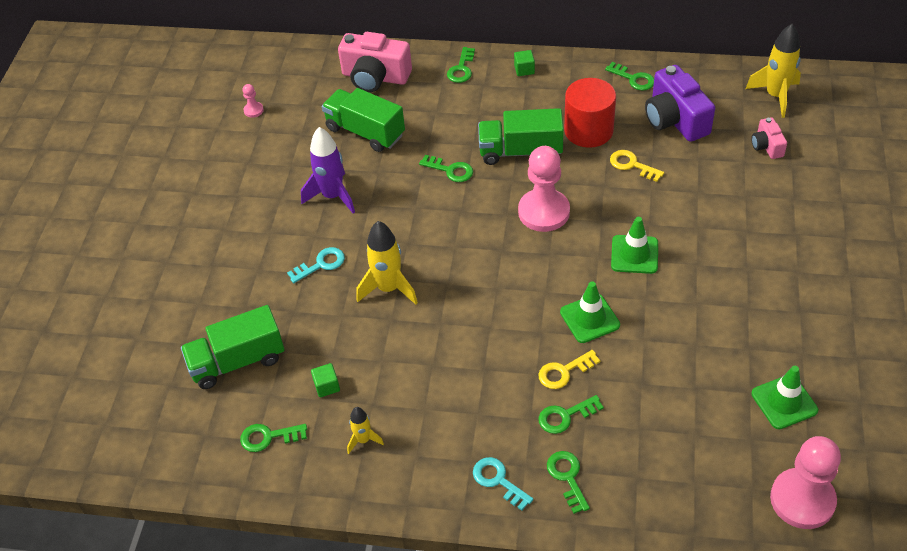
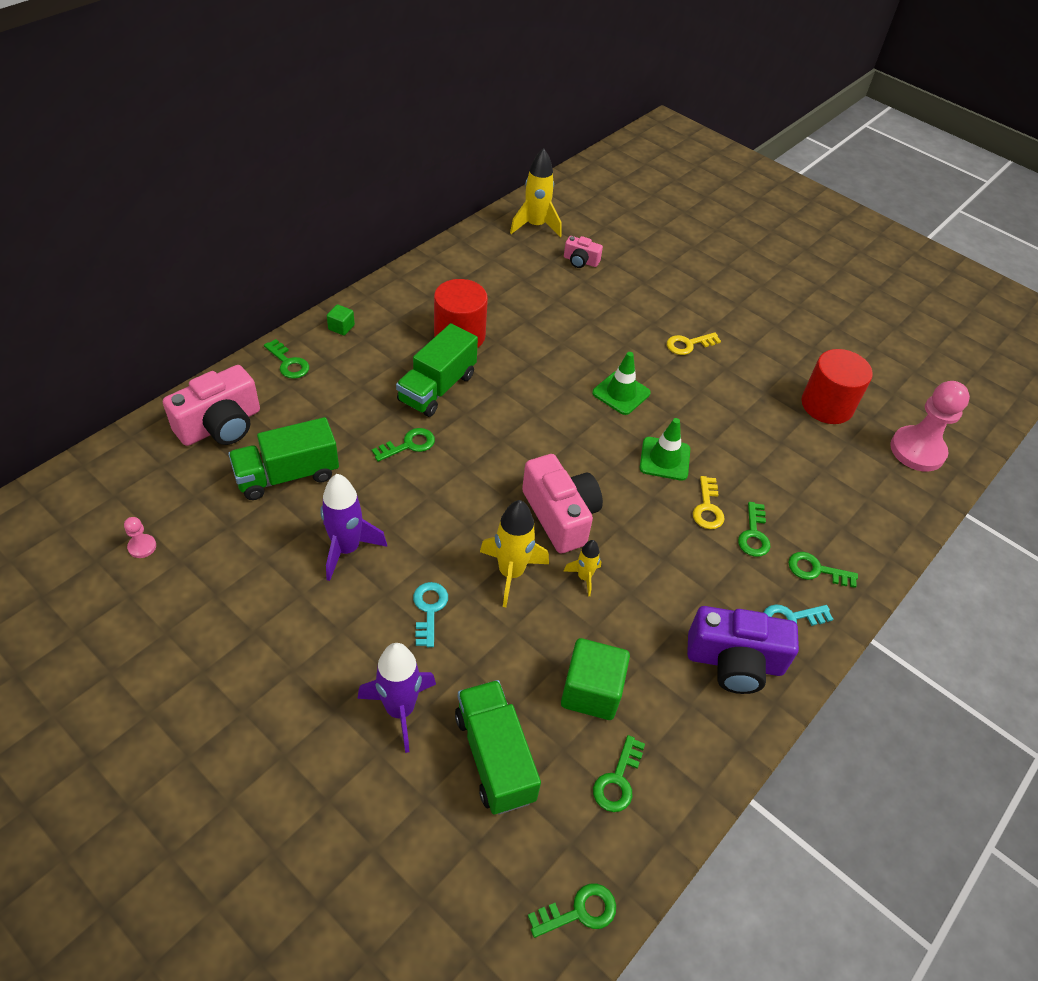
camera: 65 degrees left, 0 degrees up
green truck [181,305,285,389] -> green truck turned 150 degrees clockwise [455,680,541,815]
green cube [311,363,340,397] -> green cube [561,638,630,720], size x2.04
yellow rocket [347,407,384,454] -> yellow rocket moved to [563,540,601,596]
pink pawn [518,146,570,232] -> none
green key [605,62,654,91] -> green key moved to [528,883,616,938]
yellow key [610,150,664,182] -> yellow key moved to [667,332,721,355]
purple camera [645,65,715,142] -> purple camera moved to [687,606,799,694]
green traffic cone [751,366,818,429] -> red cylinder [801,349,873,424]
none -> purple rocket [357,643,436,753]
none -> pink camera [522,454,603,553]

